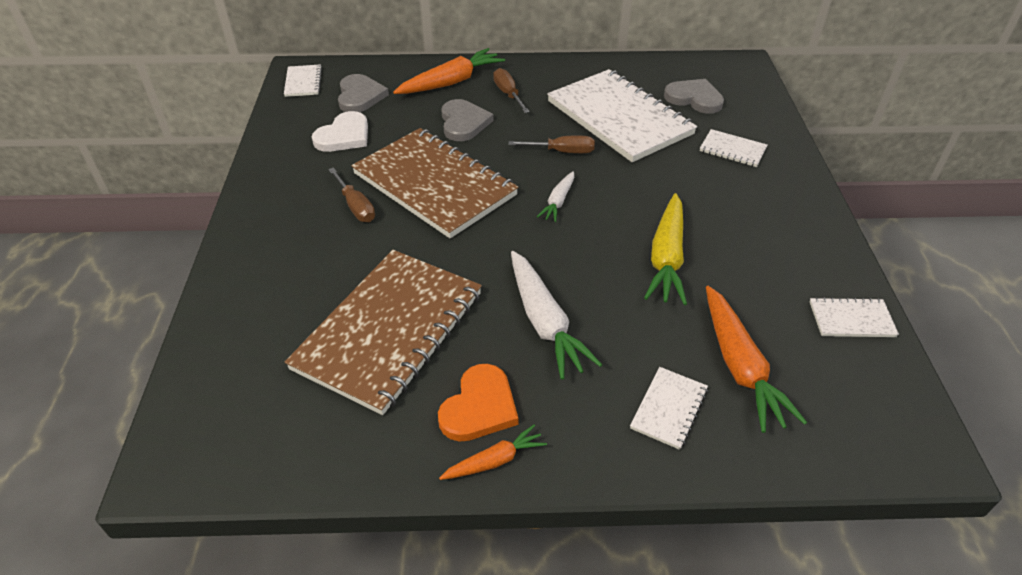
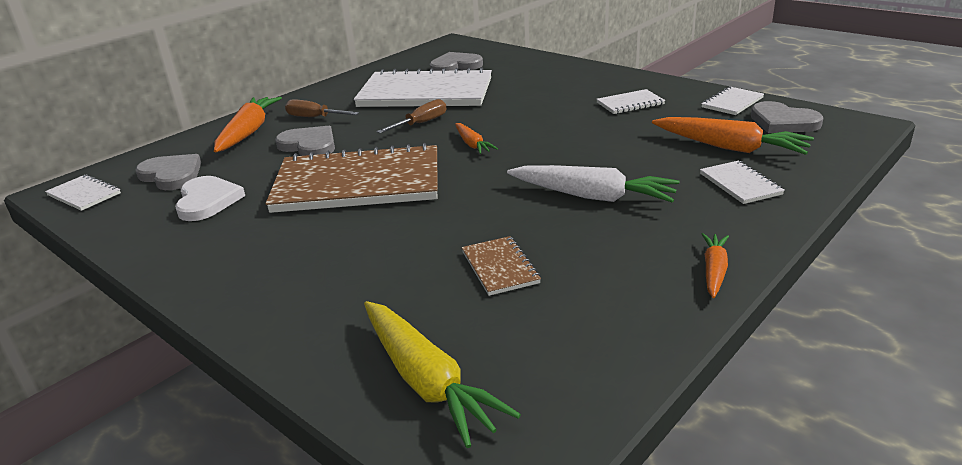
camera: 45 degrees left, 15 degrees down
brown notebook [285,250,482,415] -> brown notebook [462,236,541,296], size x0.42
brown screwdriver [328,167,375,222] -> none
orange heart [438,364,518,442] -> none
white carrot [537,171,574,222] -> orange carrot [455,123,498,154]
yellow carrot [644,193,687,305] -> yellow carrot moved to [364,301,521,448]
white notebook [700,129,767,167] -> white notebook moved to [597,89,665,114]
none -> grey heart [751,101,823,133]

